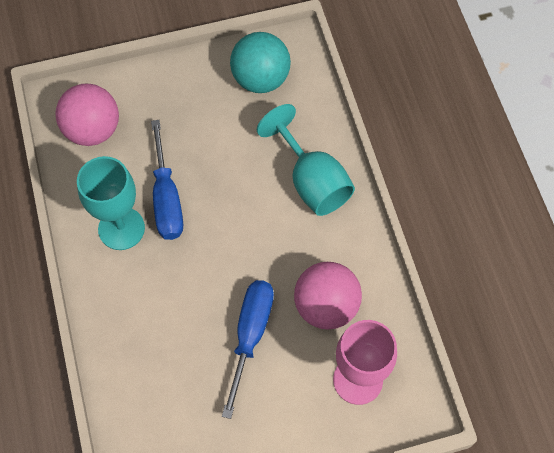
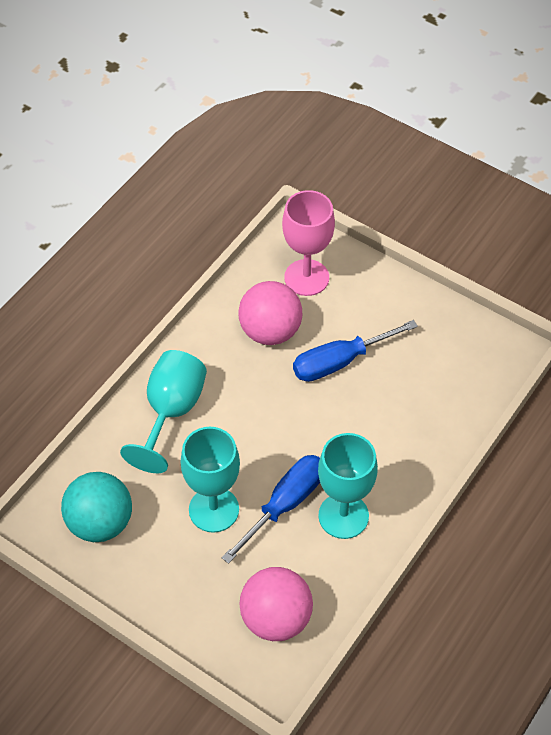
camera: 130 degrees left, 10 degrees down
none -> turquoise goblet [181,427,240,533]

